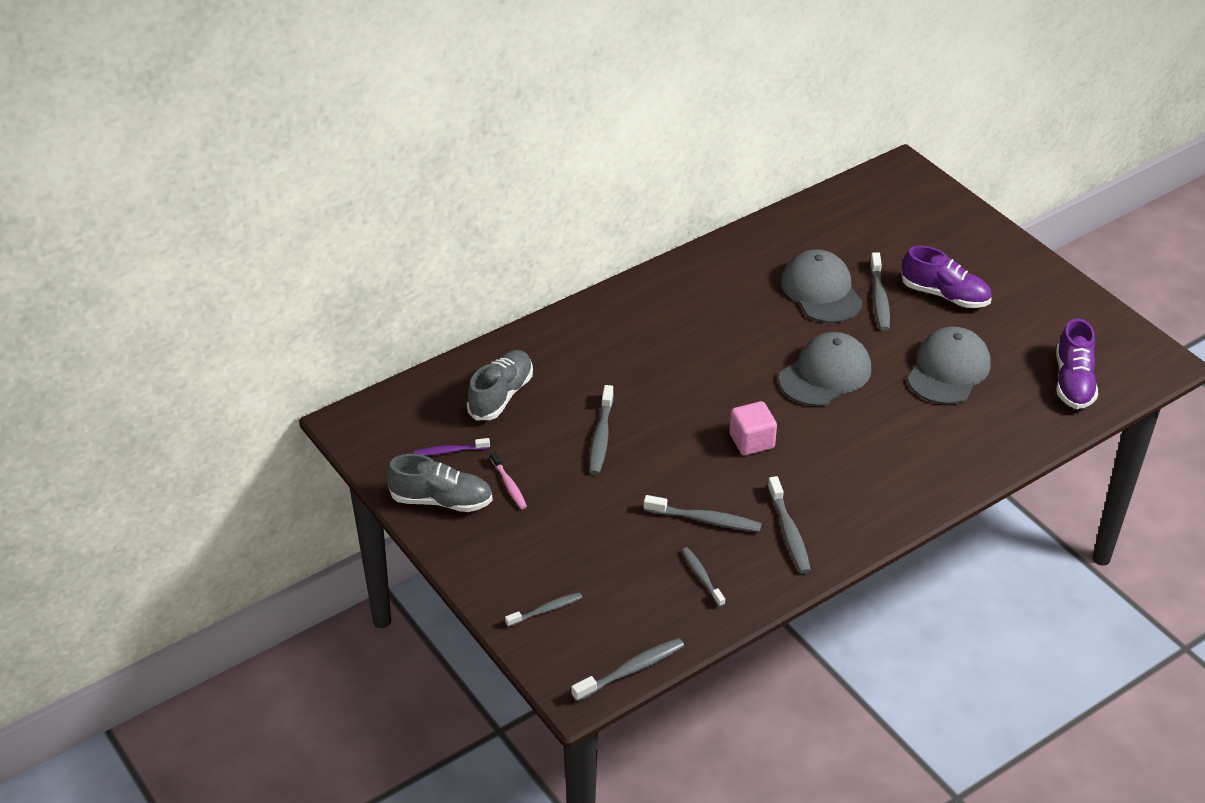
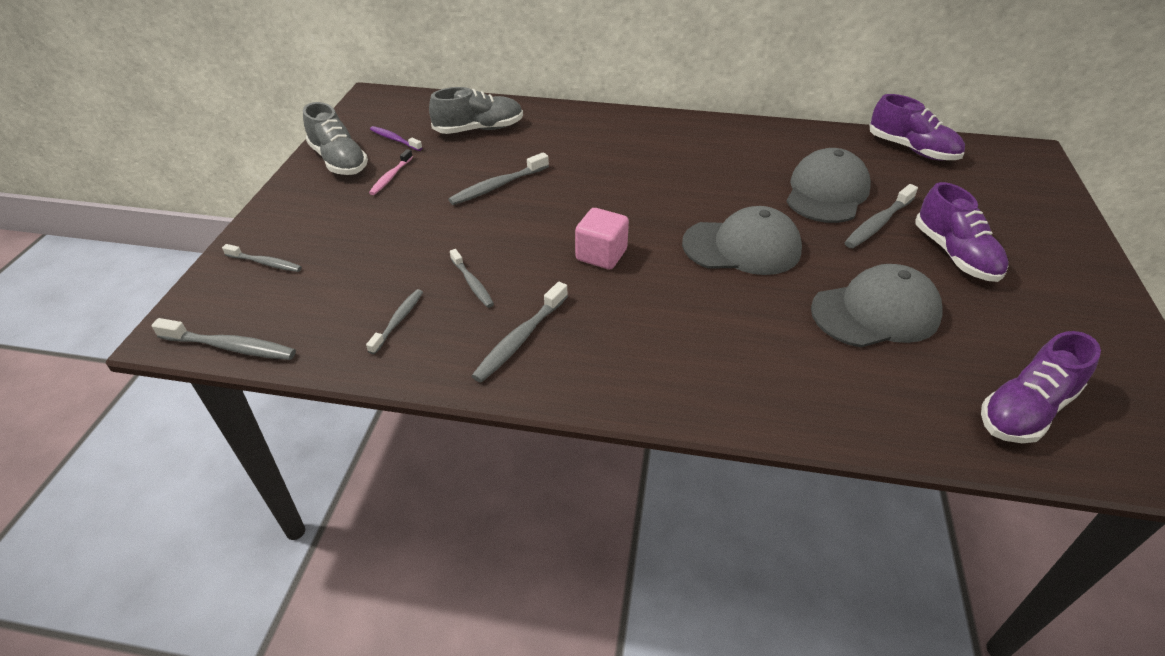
camera: 45 degrees right, 0 degrees up
grey toothbrush [644,495,762,532] -> grey toothbrush [450,249,494,308], size x0.66
none -> purple shoe [870,94,965,160]

